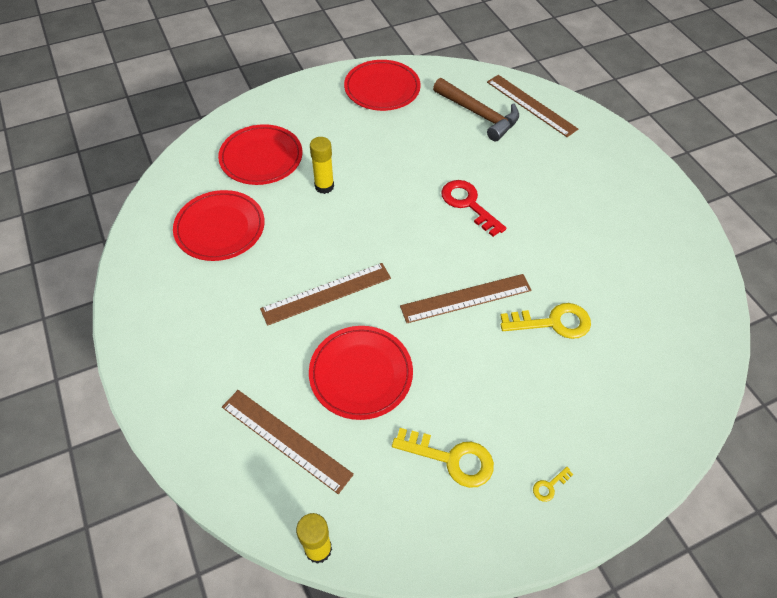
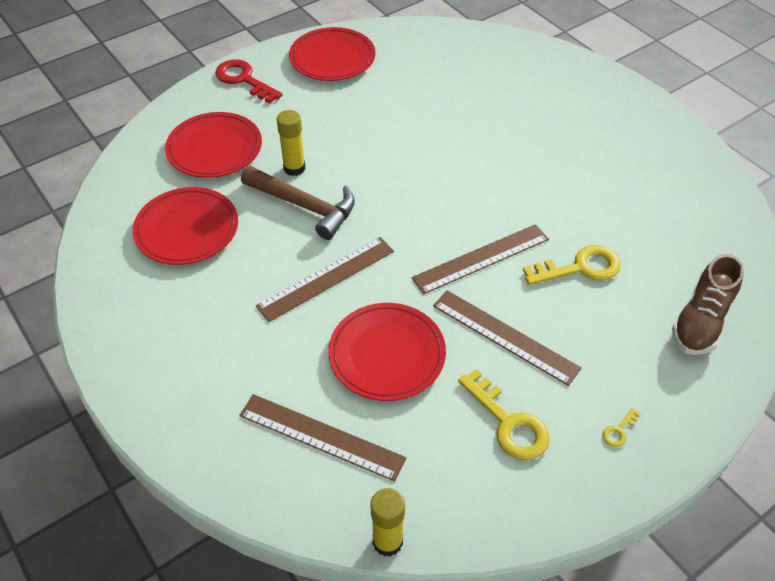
camera: 10 degrees left, 5 degrees down
yellow key [392,428,494,488] -> yellow key turned 45 degrees clockwise [458,369,550,460]
brown hammer [433,78,519,141] -> brown hammer moved to [241,166,355,240]
red key [441,180,507,237] -> red key moved to [215,59,282,103]
brown ruler [487,75,578,137] -> brown ruler moved to [433,290,582,386]
none -> brown shoe [672,254,744,355]

